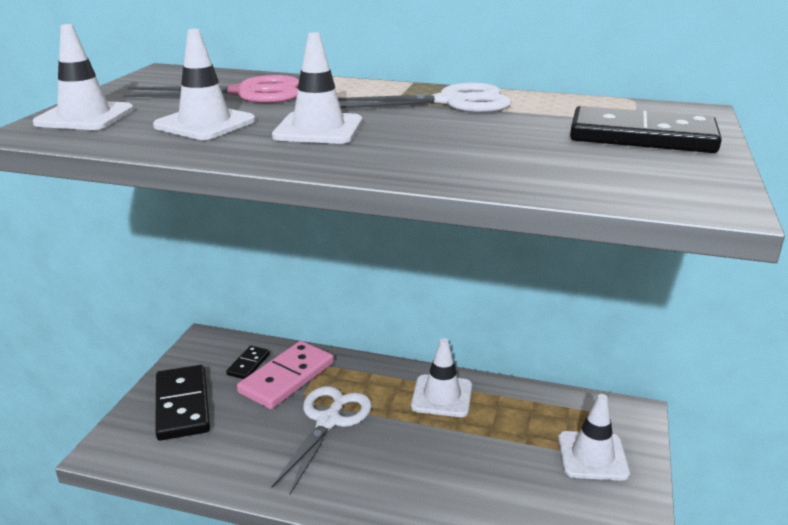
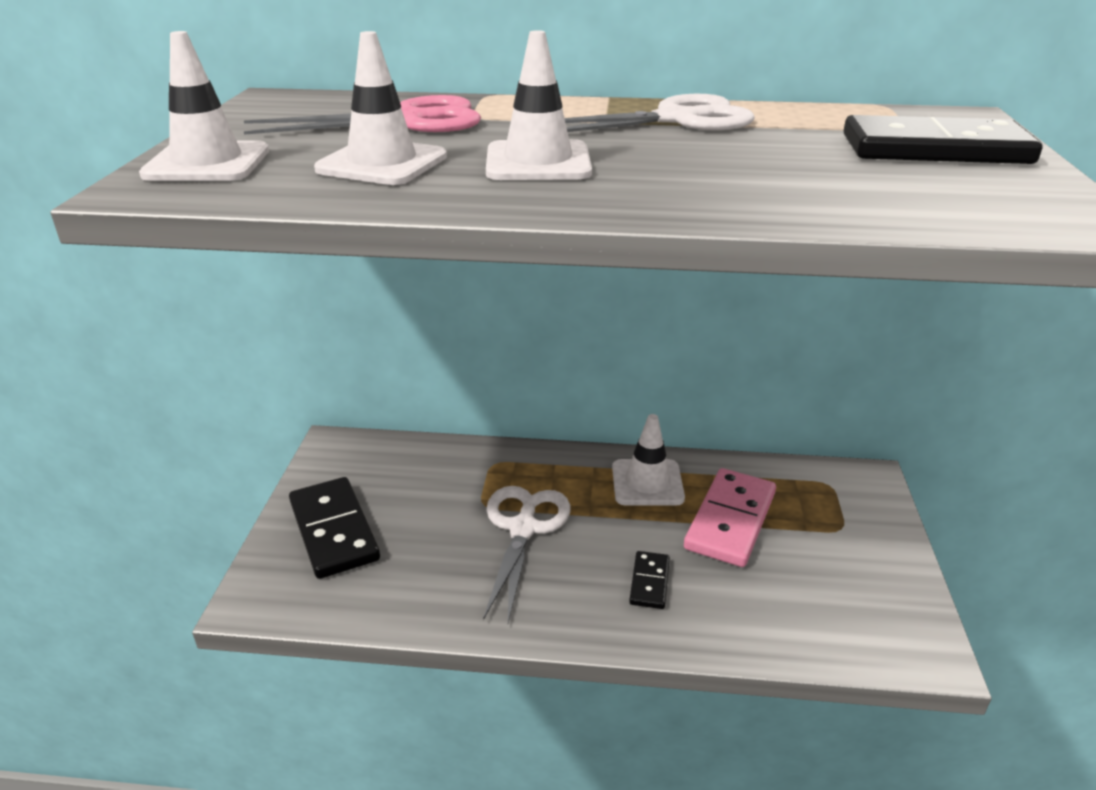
camera: 10 degrees left, 5 degrees up
black domino [226,346,270,379] -> black domino moved to [629,551,670,609]
pink domino [237,341,334,409] -> pink domino moved to [684,468,776,567]
white traffic cone [558,394,630,481] -> none

